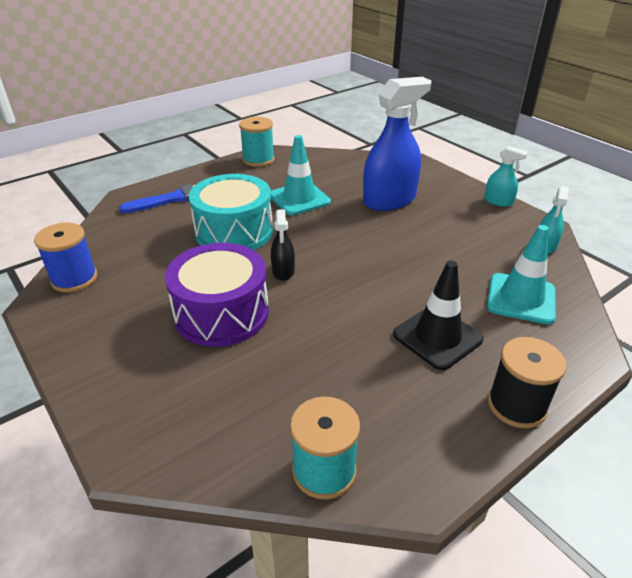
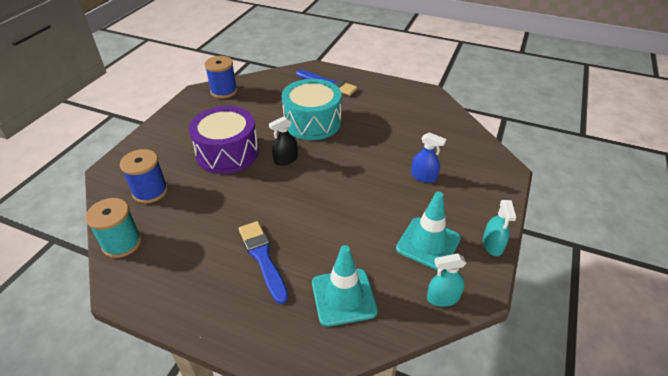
camera: 60 degrees right, 5 degrees up
turquoise spool [239,117,275,167] -> none
turquoise traffic cone [271,135,331,215] -> turquoise traffic cone moved to [396,191,461,271]
blue spray bottle [363,77,432,211] -> blue spray bottle [411,132,446,183], size x0.48
black traffic cone [393,261,484,370] -> blue brush [239,221,288,304]
black spool [488,337,566,428] -> none
none -> blue spool [120,149,168,203]

